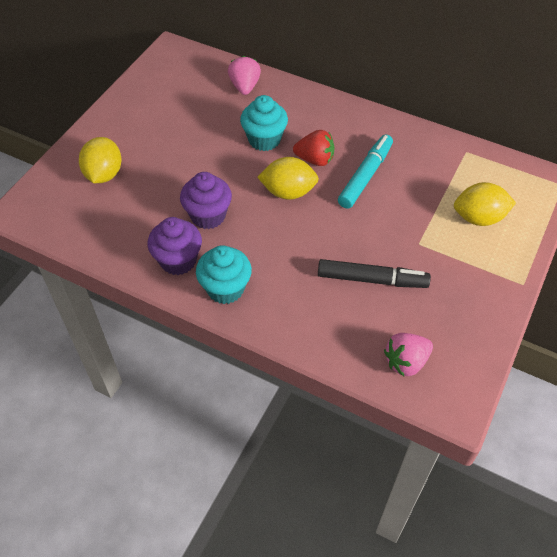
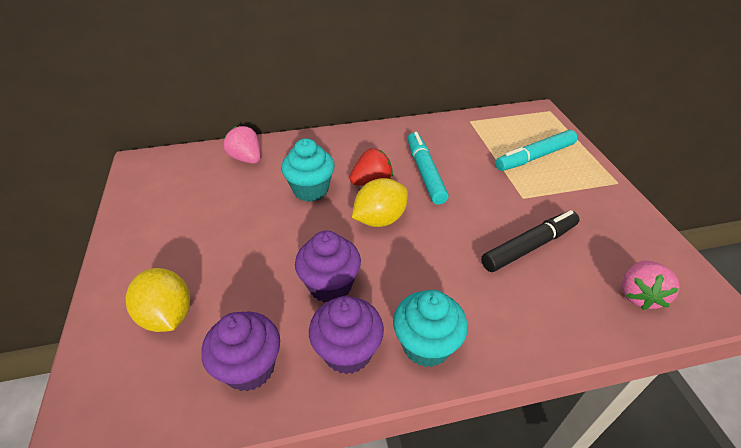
camera: 40 degrees left, 10 degrees down
yellow lemon [454,182,516,226] -> turquoise marker [495,130,577,171]
none -> purple cupcake [201,312,280,391]

